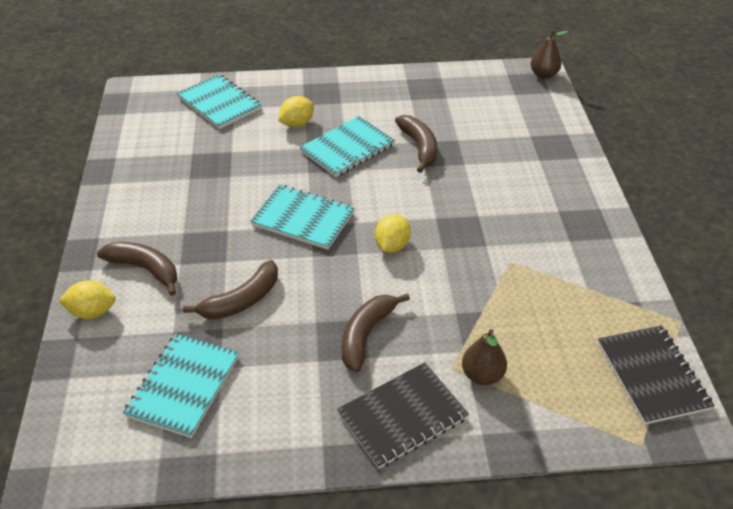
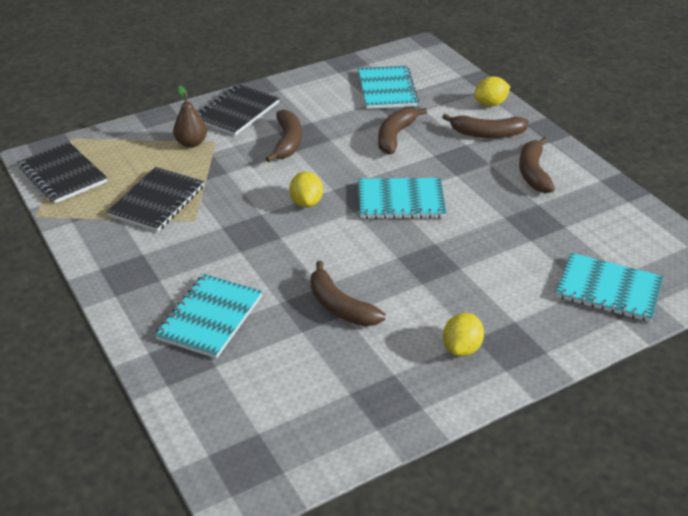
camera: 155 degrees right, 5 degrees down
yellow lemon [278,96,314,127] -> yellow lemon moved to [443,313,484,356]
turquoise notebook [300,116,395,177] -> turquoise notebook moved to [155,274,262,359]
brown pear [531,29,568,79] -> none
none -> black notebook [107,167,204,232]
none -> brown banana [519,137,555,193]

